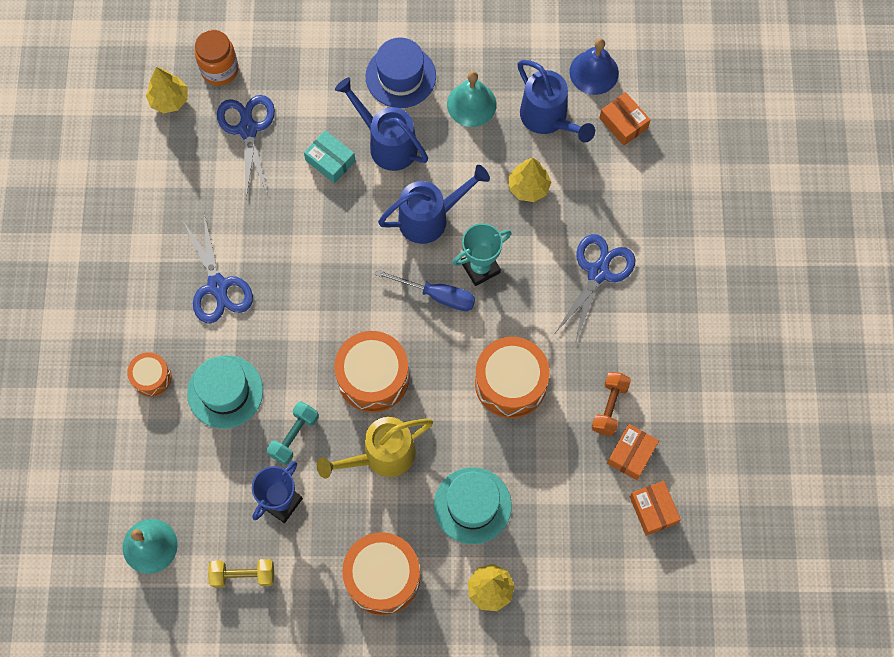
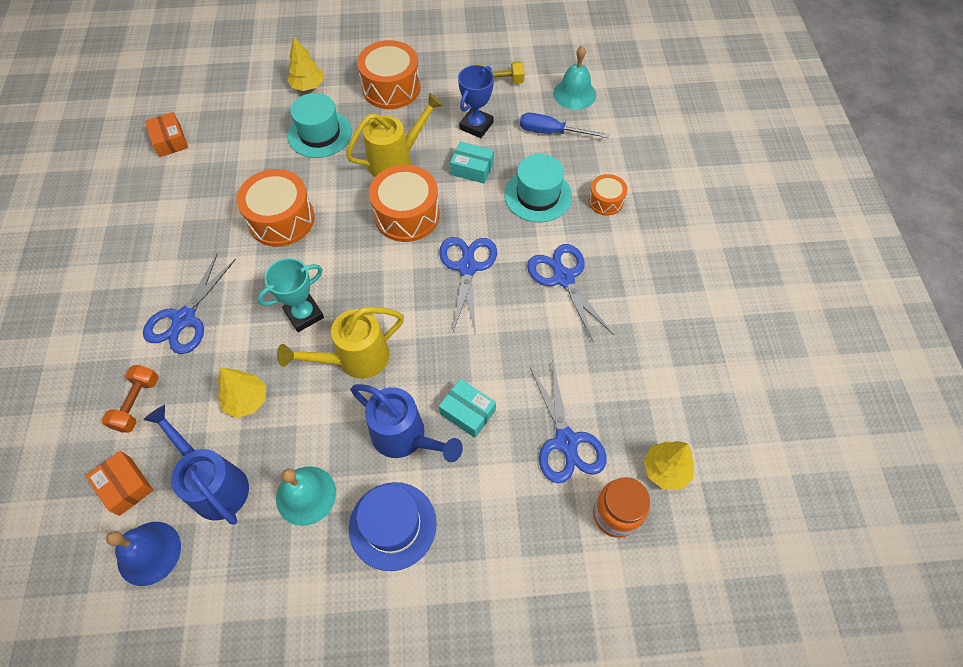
camera: 175 degrees right, 10 degrees down
turquoise dumbbell [267,401,319,465] -> turquoise box [450,141,494,184]
blue screwdriver [375,269,475,311] -> blue screwdriver moved to [520,113,609,138]
blue watering can [378,165,490,244] -> yellow watering can [277,307,404,379]
orange dumbbell [591,372,631,436] -> orange dumbbell moved to [102,365,159,433]
orange box [607,424,659,480] -> none
none -> blue scissors [439,237,497,334]

